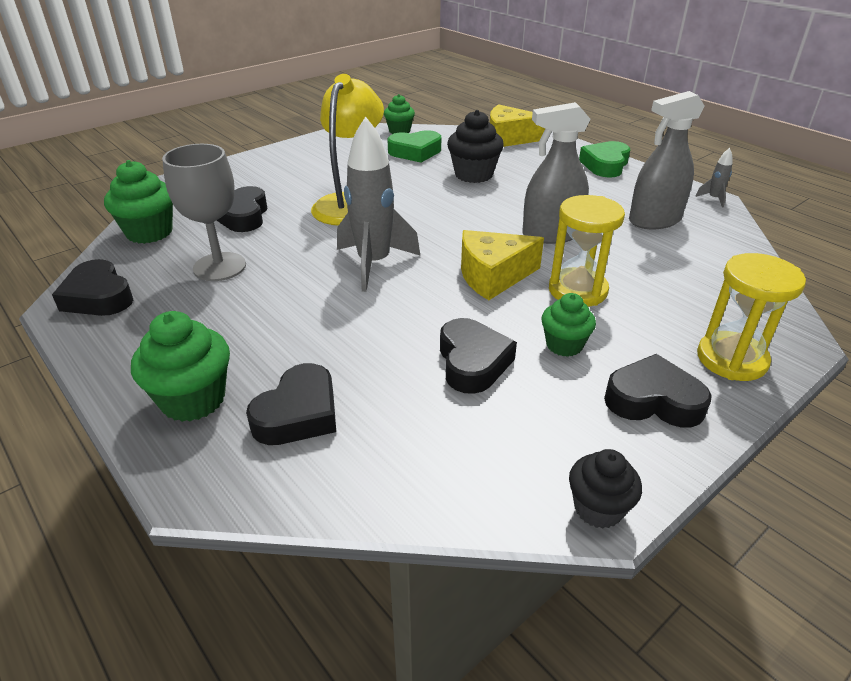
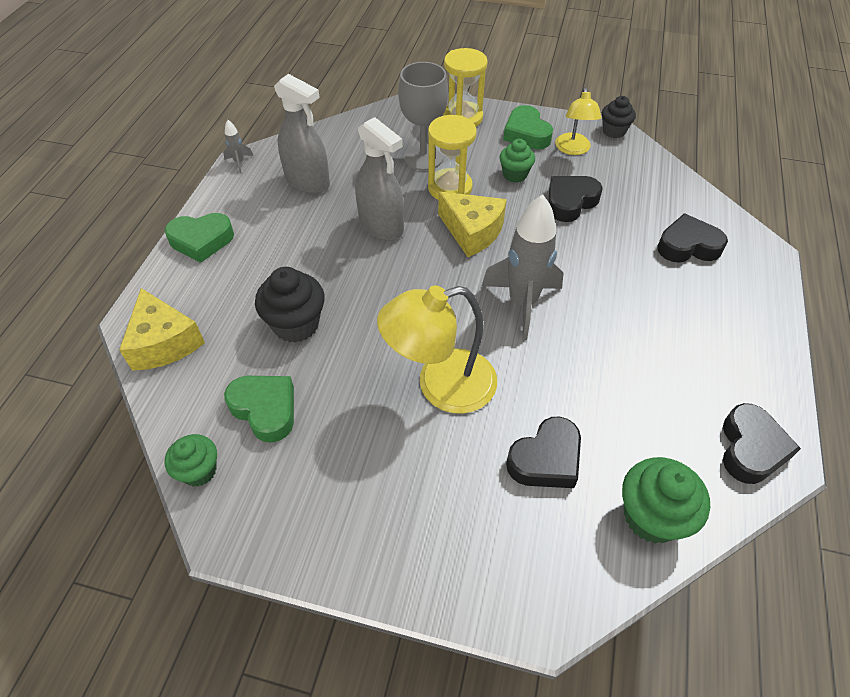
camera: 125 degrees left, 15 degrees up
green cupcake [131,311,230,422] -> none
grey goblet [162,144,246,281] -> grey goblet moved to [398,62,448,170]
black heart [604,354,712,427] -> green heart [503,105,553,149]
none -> yellow lamp [555,87,602,155]

